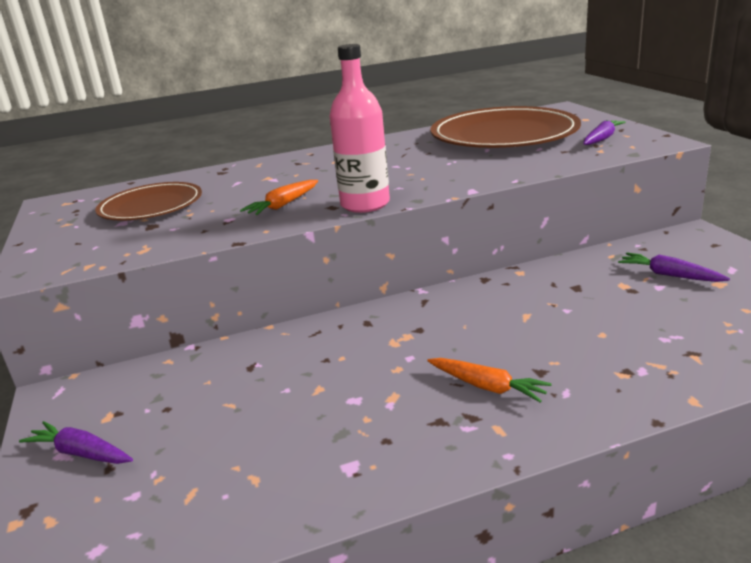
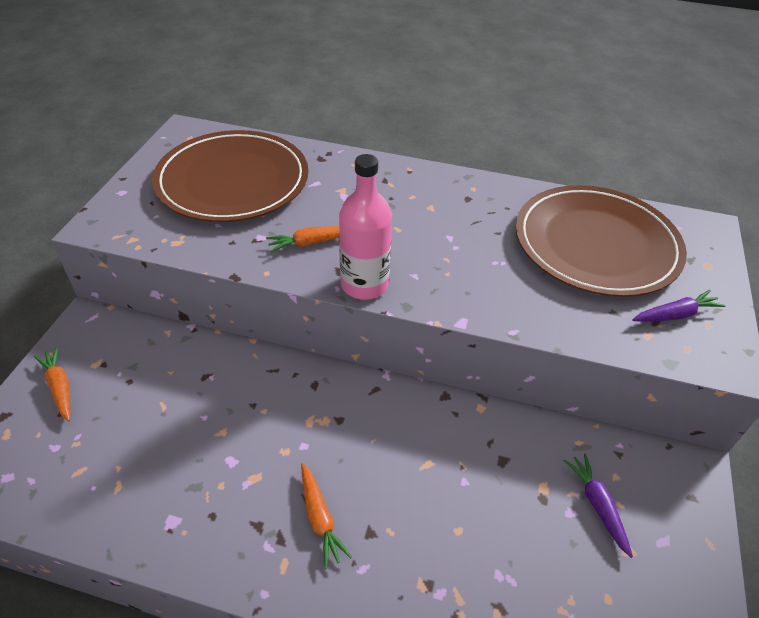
camera: 30 degrees right, 20 degrees up
purple carrot [19,421,133,464] -> orange carrot [34,347,70,421]
brown plate [95,182,202,221] -> brown plate [152,130,308,222], size x1.66

